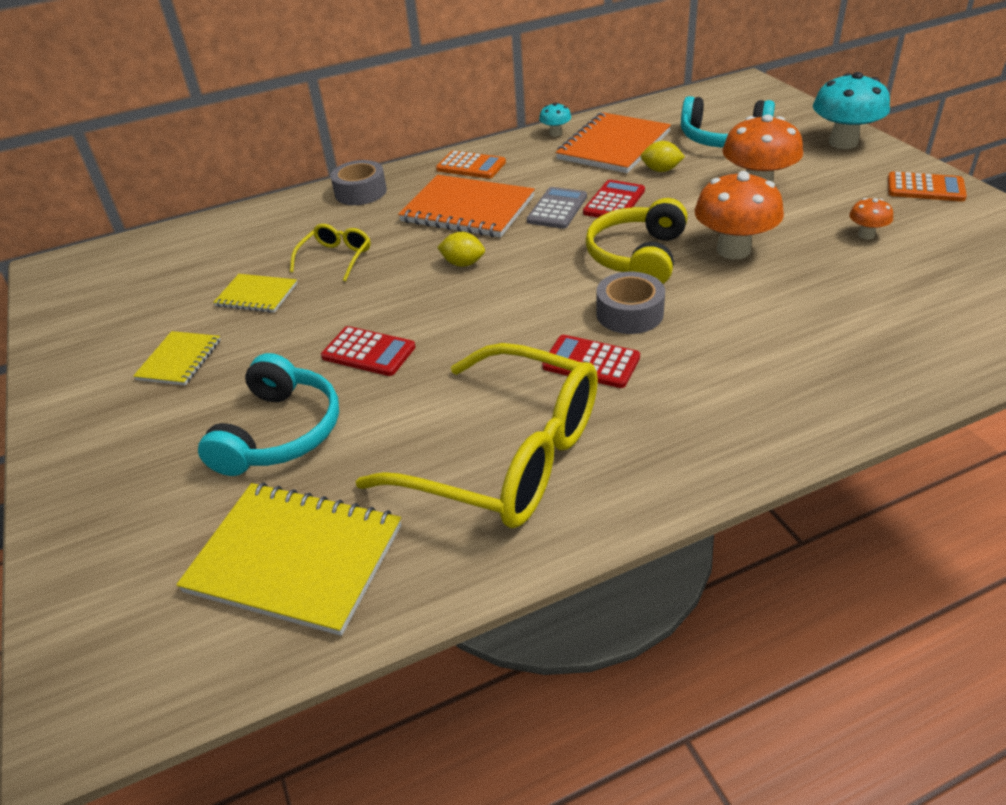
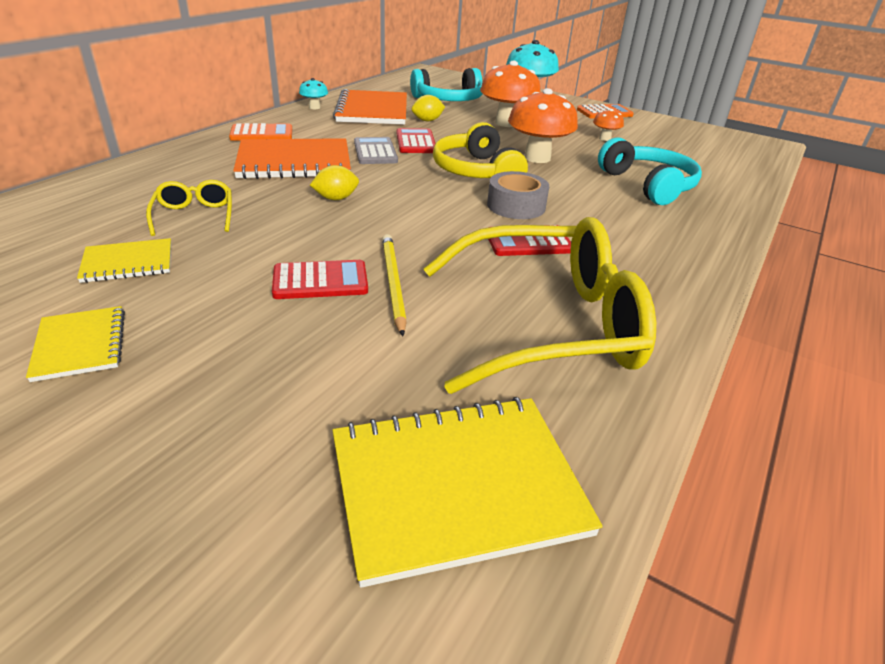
camera: 40 degrees left, 5 degrees down
turquoise headphones [198,353,339,476] -> turquoise headphones moved to [598,137,702,205]
grey tape [330,160,387,205] -> none
none -> yellow pencil [382,234,407,336]

